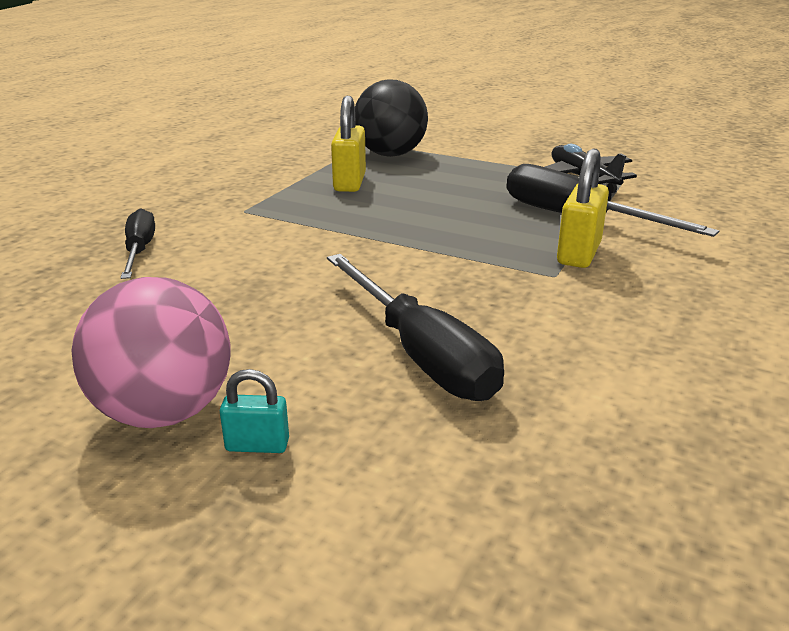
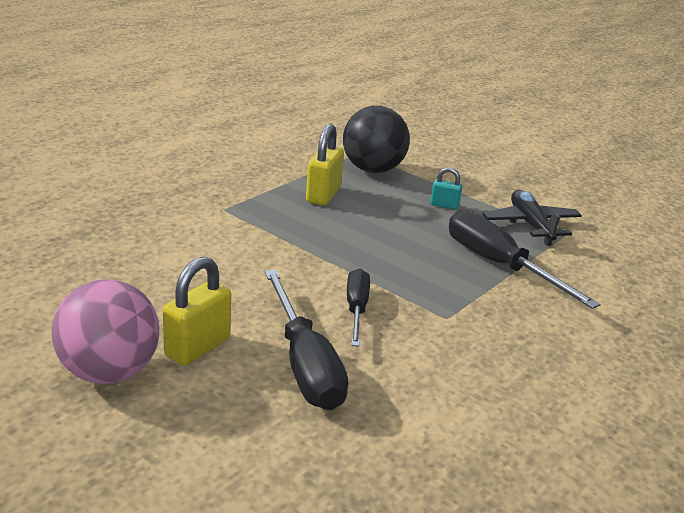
camera: 10 degrees right, 0 degrees up
black screwdriver [121,208,155,279] -> black screwdriver moved to [347,268,370,346]
turquoise padlock [220,369,289,453] -> turquoise padlock moved to [431,167,463,210]
yellow padlock [557,148,609,268] -> yellow padlock moved to [163,257,231,365]

